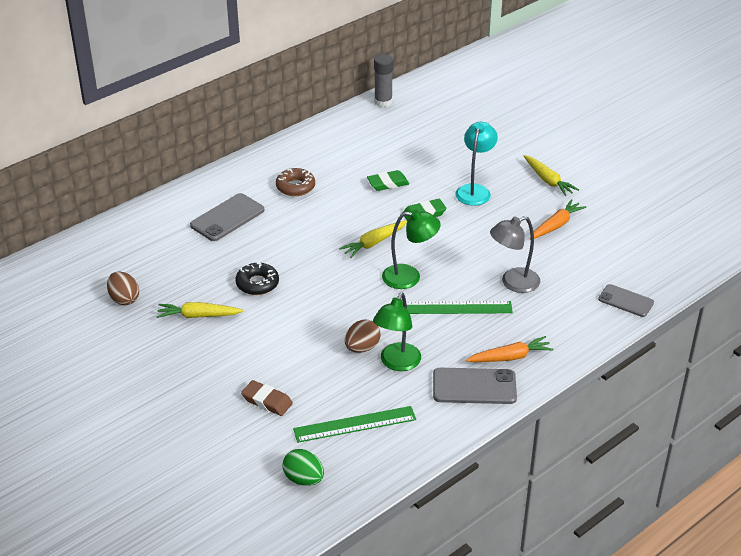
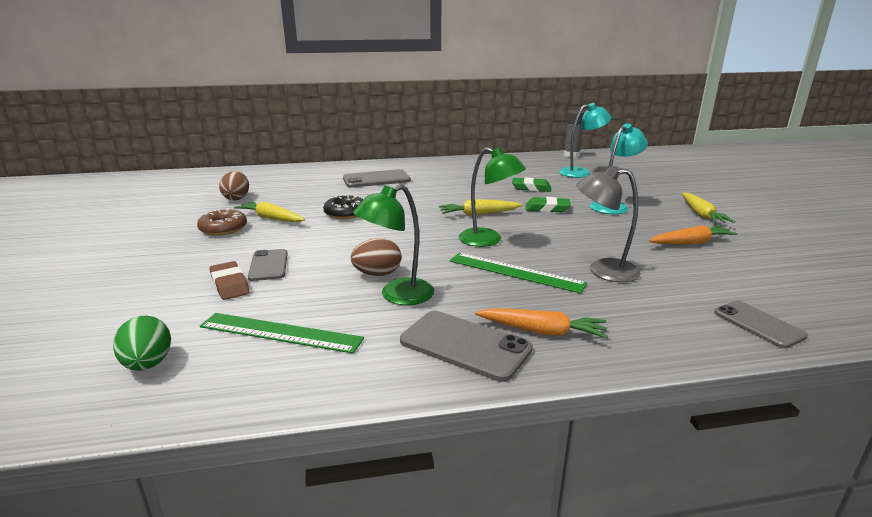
camera: 30 degrees right, 15 degrees down
brown donut [276,168,315,196] -> brown donut moved to [197,208,247,236]
none -> grey phone [248,249,288,281]
none -> turquoise lamp [559,103,612,178]

